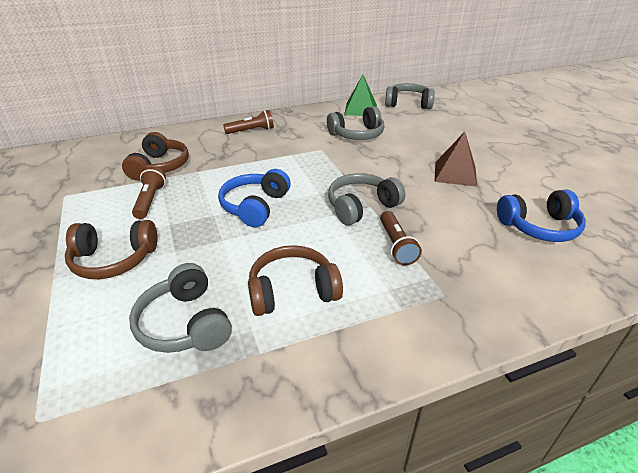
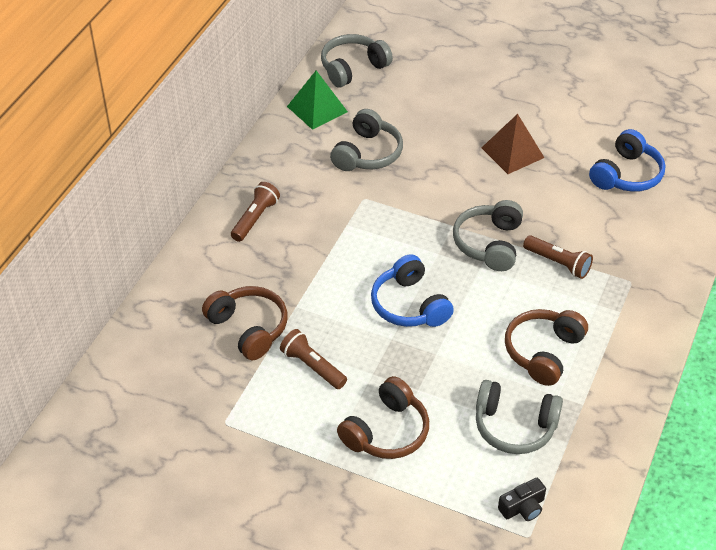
camera: 45 degrees left, 10 degrees up
none -> black camera [498,478,546,521]

